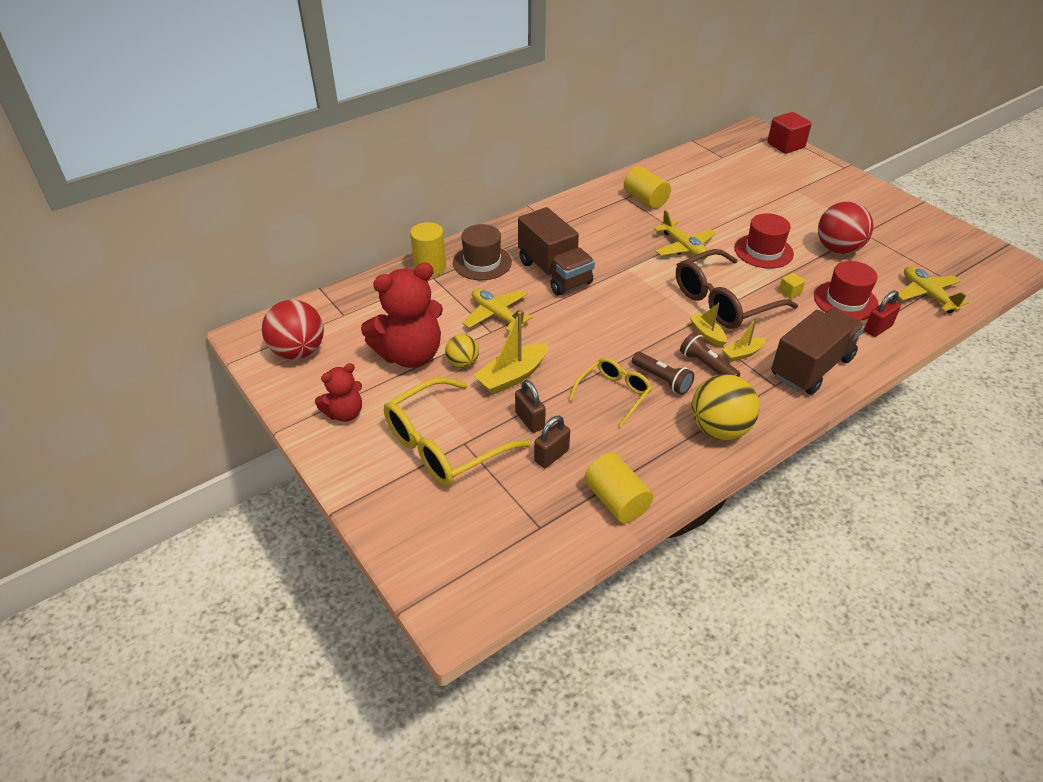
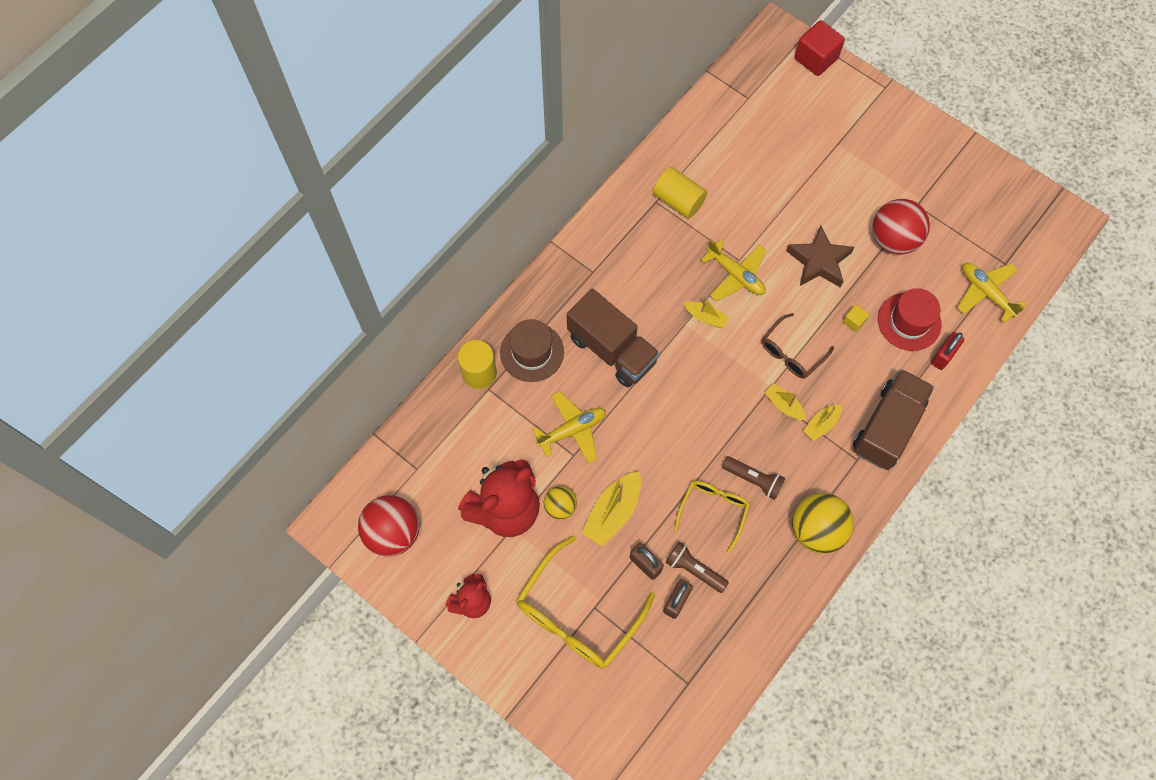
camera: 15 degrees left, 25 degrees up
yellow plane [463,289,533,332] -> yellow plane turned 120 degrees clockwise [532,391,606,464]
yellow cylinder [584,453,653,523] -> none
brown glasses [676,249,798,329] -> brown glasses [762,313,834,379], size x0.58
brown flashlight [680,332,740,377] -> brown flashlight moved to [666,542,729,593]
red hat [735,213,794,268] -> brown star [786,225,854,288]
none -> yellow boat [684,297,729,328]

